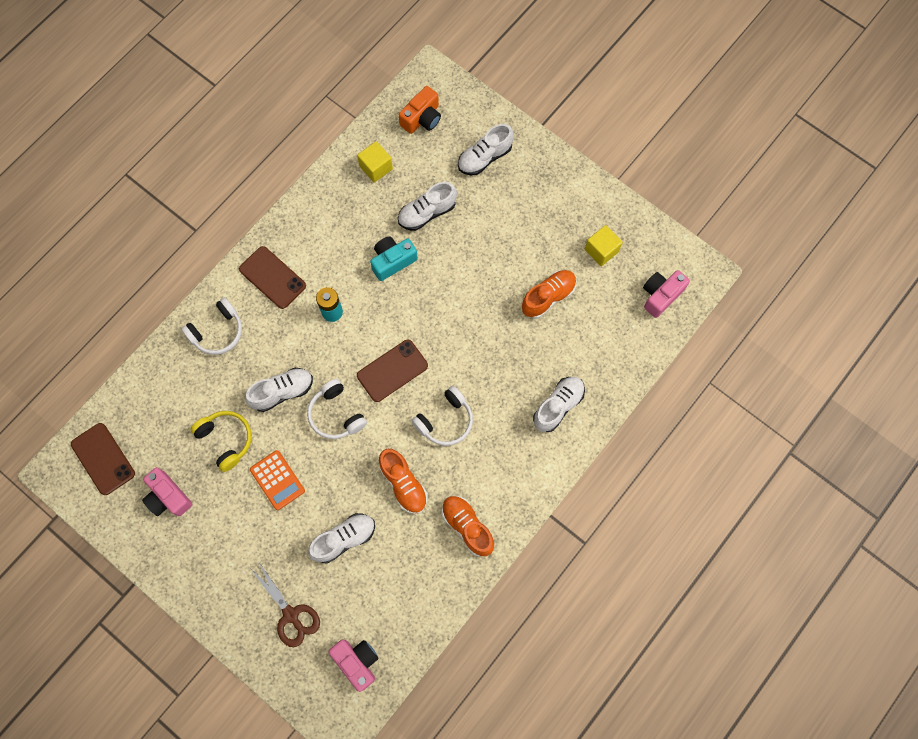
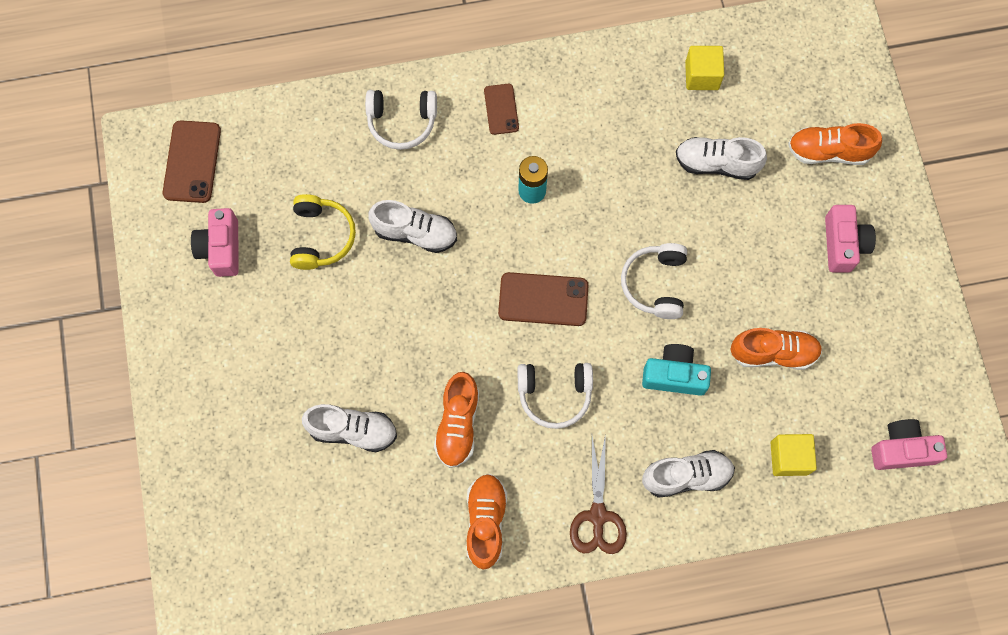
camera: 40 degrees right, 0 degrees up
brown phone [239,246,306,309] -> brown phone [484,84,519,135], size x0.62
orange calculator [250,450,305,510] -> none
brown scissors [250,561,320,647] -> brown scissors moved to [570,433,627,554]
white headphones [307,379,367,439] -> white headphones moved to [621,243,687,319]
pink camera [328,640,378,692] -> pink camera moved to [825,205,876,272]
turquoise camera [370,237,418,281] -> turquoise camera moved to [642,344,711,396]
orange camera [399,86,441,134] -> none
white shoe [458,124,514,175] -> orange shoe [788,123,882,165]
yellow cube [585,225,623,266] -> yellow cube moved to [771,434,817,476]

